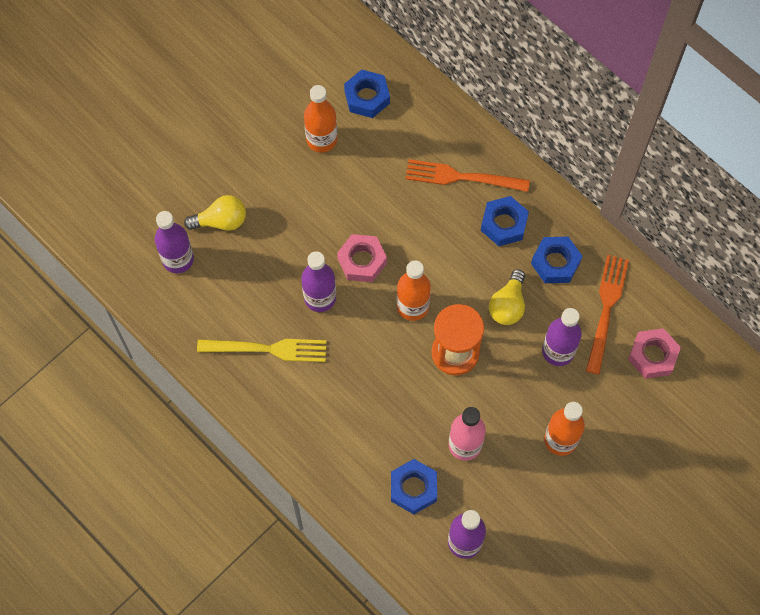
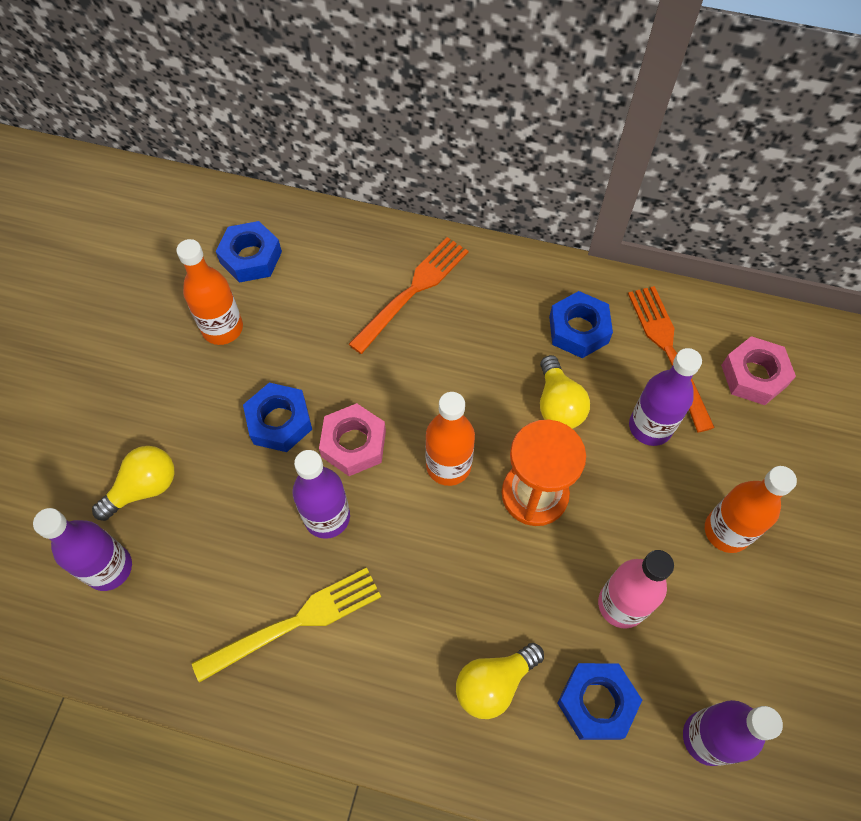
camera: 30 degrees left, 5 degrees down
orange fork [406,159,530,192] -> orange fork turned 150 degrees clockwise [348,237,468,354]
blue nut [481,196,529,246] -> blue nut moved to [243,383,312,452]
none -> yellow light bulb [456,643,544,719]

